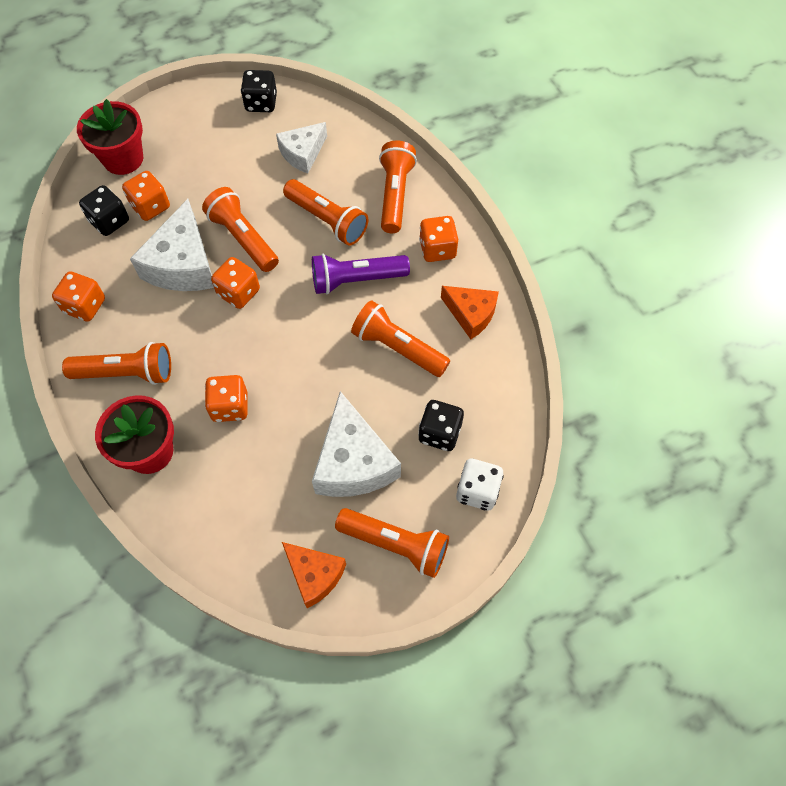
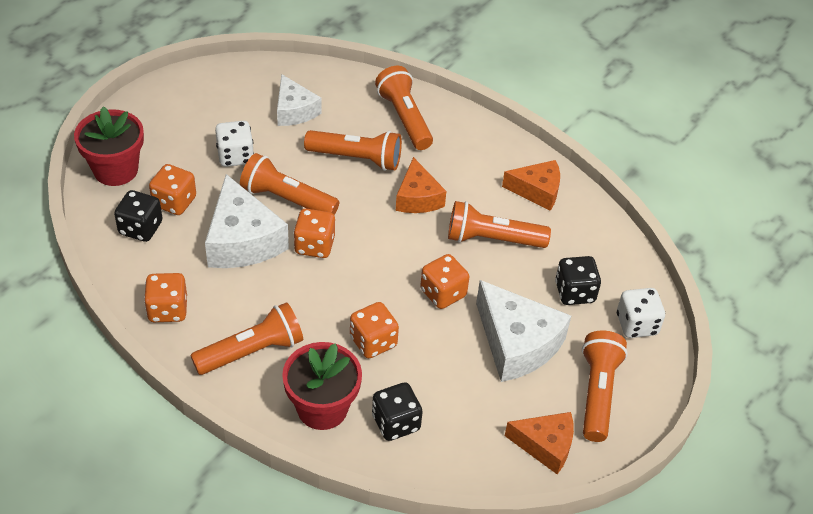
camera: 30 degrees left, 15 degrees down
black dice [241,70,277,112] -> black dice moved to [372,382,423,441]
white cheese [276,122,327,173] -> white cheese turned 45 degrees counterclockwise [277,74,322,126]
purple flashlight [312,254,410,294] -> orange cheese [396,157,446,213]
orange flashlight [335,508,449,578] -> orange flashlight turned 75 degrees counterclockwise [582,331,628,442]
orange dice [419,216,458,262] -> orange dice moved to [420,254,469,309]
none -> white dice [215,121,254,167]

